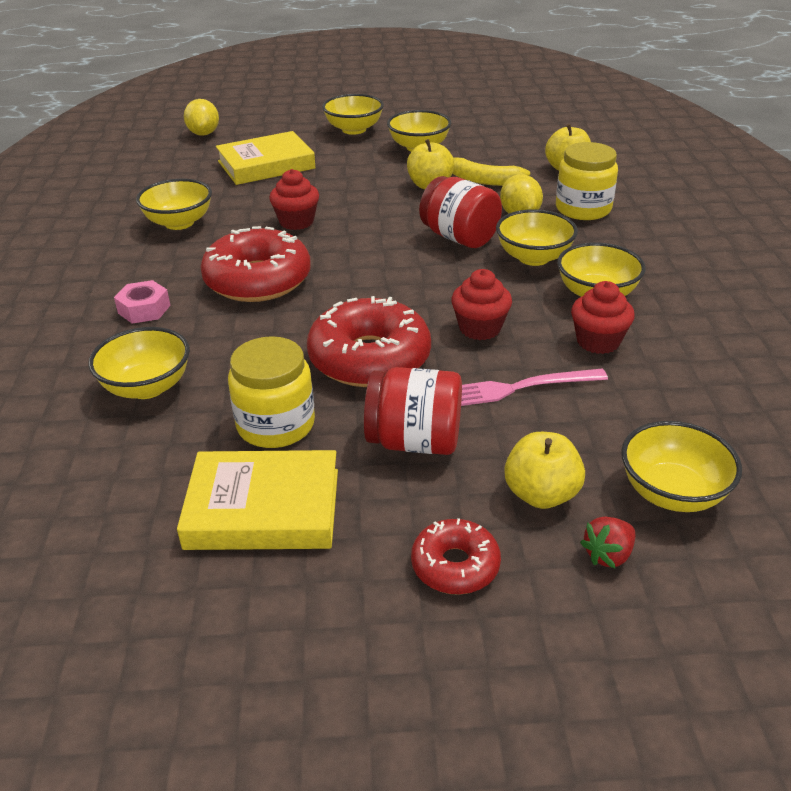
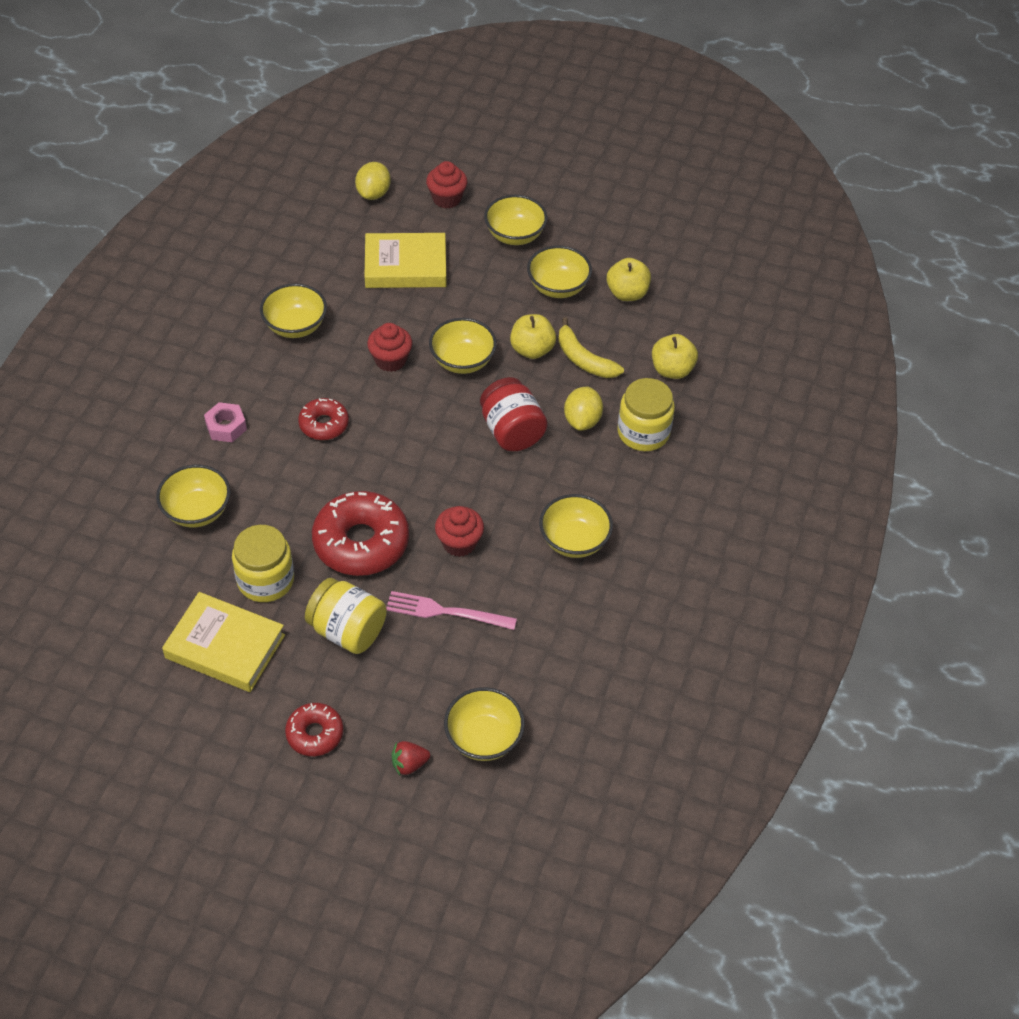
camera: 20 degrees right, 15 degrees up
red donut [200,226,311,302] -> red donut [298,398,349,440], size x0.55
red jar [364,367,462,455] -> yellow jar [305,578,387,654]
yellow bowl [496,209,578,266] -> yellow bowl moved to [429,318,497,374]
yellow apple [504,432,585,509] -> yellow apple moved to [607,258,651,301]
red cupcake [571,281,635,354] -> red cupcake moved to [426,161,467,209]

